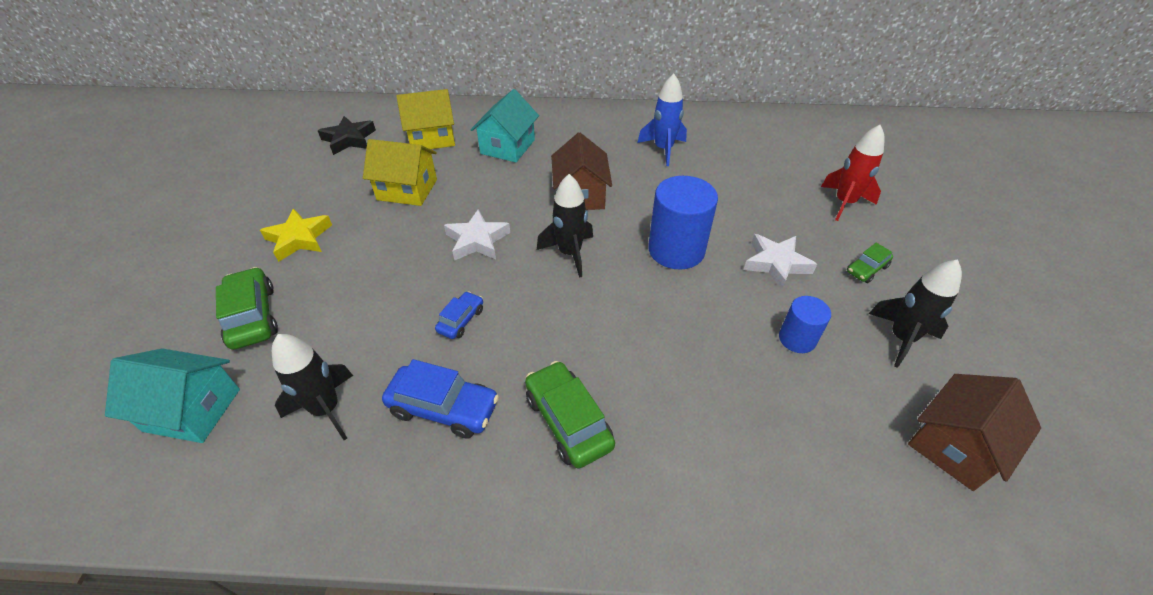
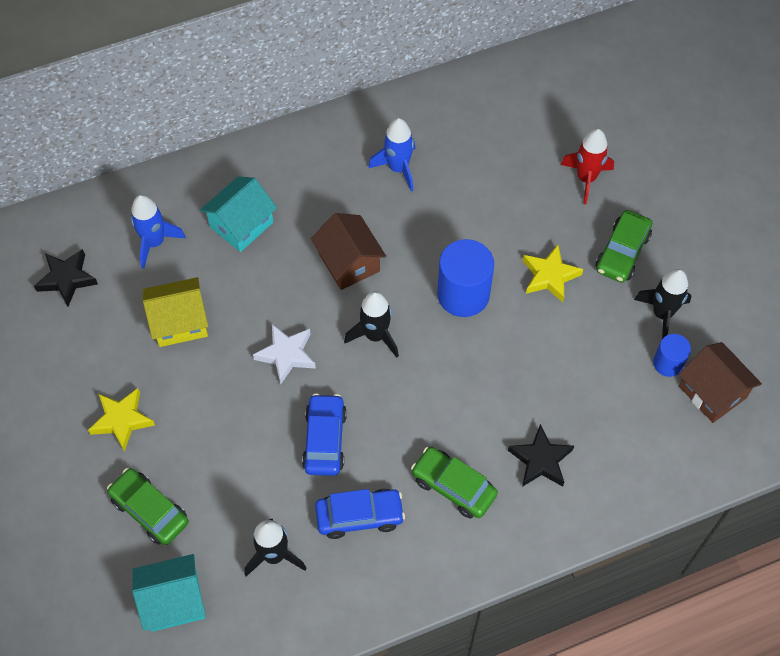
camera: 25 degrees left, 15 degrees up
yellow house [396,89,455,149] -> blue rocket [131,195,186,269]
blue car [435,291,483,339] -> blue car [302,393,347,476], size x1.73
turquoise house [471,89,539,162] -> turquoise house turned 45 degrees clockwise [200,176,277,252]
white star [743,234,817,289] -> yellow star [523,245,583,302]
blue cylinder [779,296,831,353] -> blue cylinder moved to [653,334,691,377]
green car [847,243,893,283] -> green car [595,210,652,283], size x1.73
brown house [908,374,1041,491] -> brown house turned 60 degrees counterclockwise [679,342,762,423]
none -> black star [508,424,574,487]

